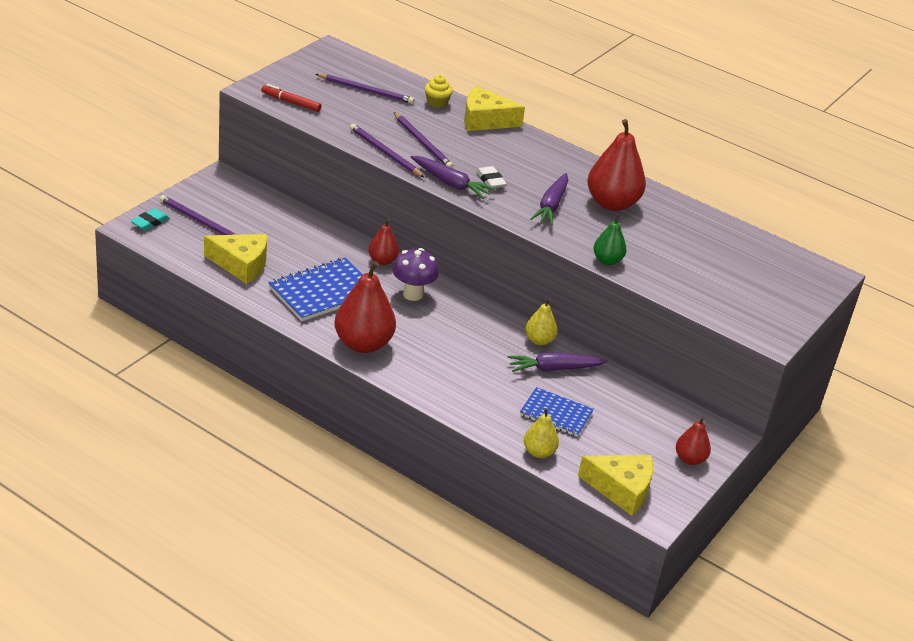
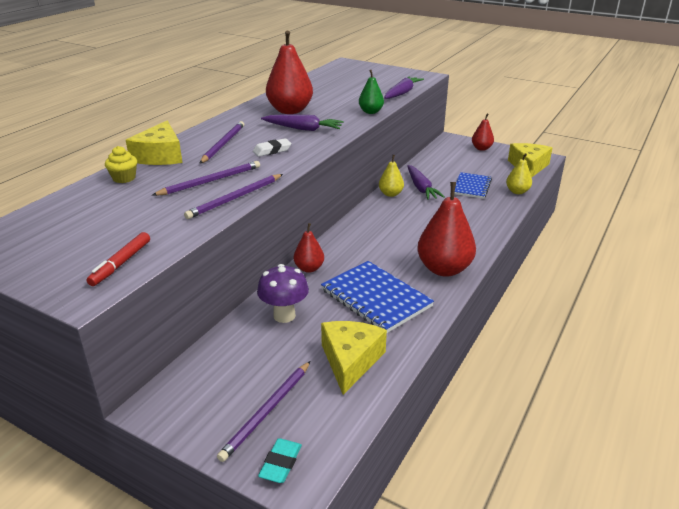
camera: 90 degrees left, 5 degrees down
turquoise eraser [131,208,169,231] -> turquoise eraser turned 75 degrees clockwise [258,438,302,483]
purple pencil [316,74,414,104] -> purple pencil moved to [199,121,244,164]
purple mushroom [392,248,439,301] -> purple mushroom moved to [257,264,309,323]
purple carrot [411,156,496,199] -> purple carrot moved to [384,76,424,99]

